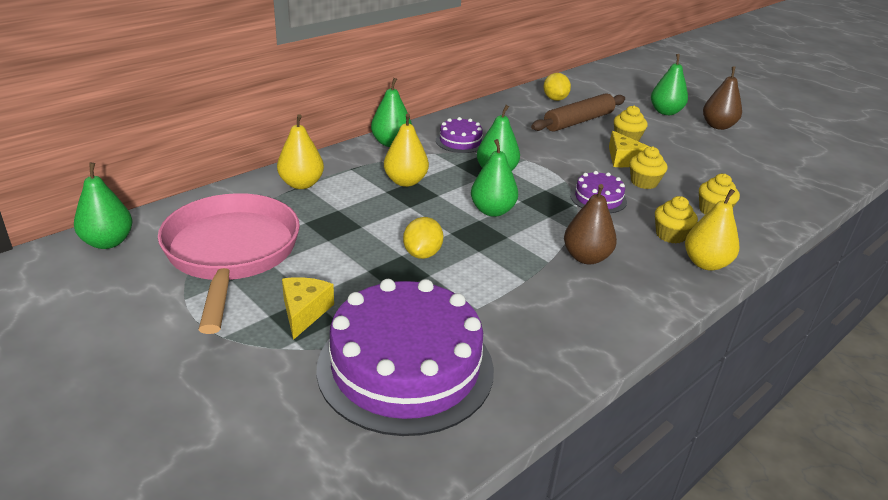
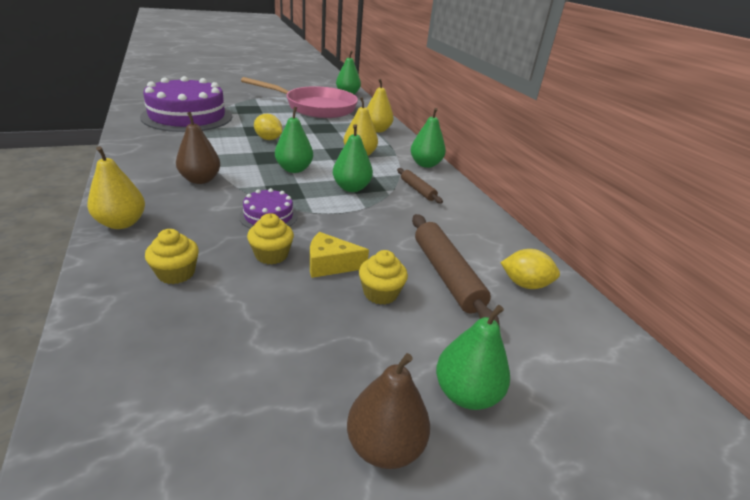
camera: 110 degrees right, 0 degrees up
yellow cheese [282,277,334,340] -> none
purple cake [436,117,483,153] -> brown rolling pin [397,168,443,204]
yellow cupcake [655,196,698,244] -> none

